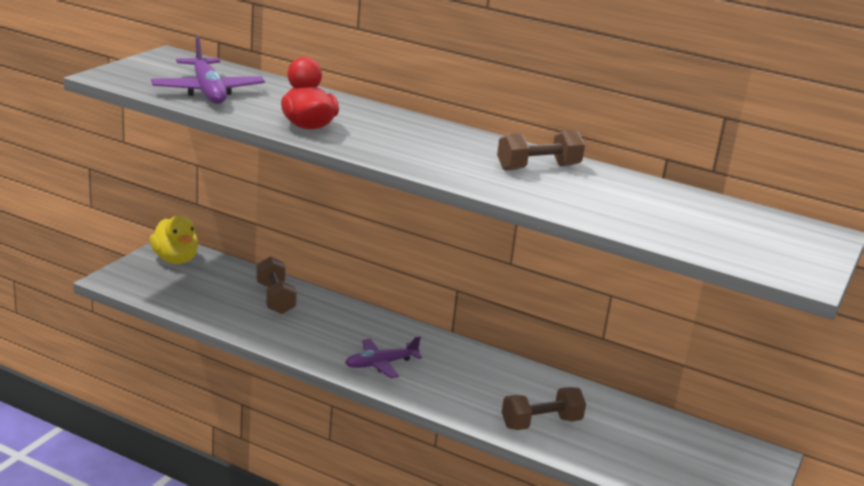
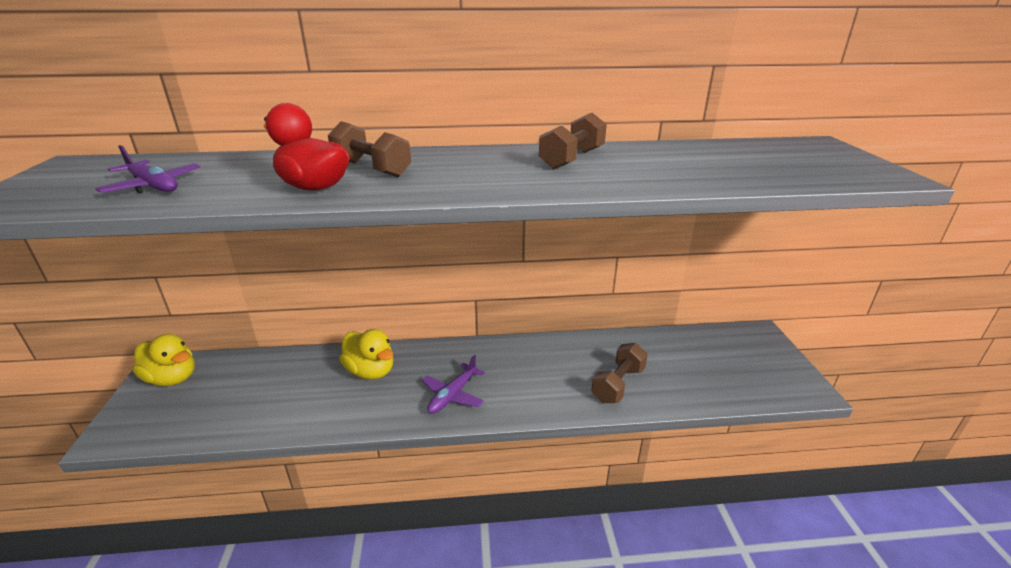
camera: 30 degrees left, 5 degrees up
purple plane [151,36,265,104] -> purple plane [95,145,201,193], size x0.66
brown dumbbell [256,256,297,314] -> brown dumbbell moved to [328,121,411,177]
none -> yellow duck [339,329,393,380]

